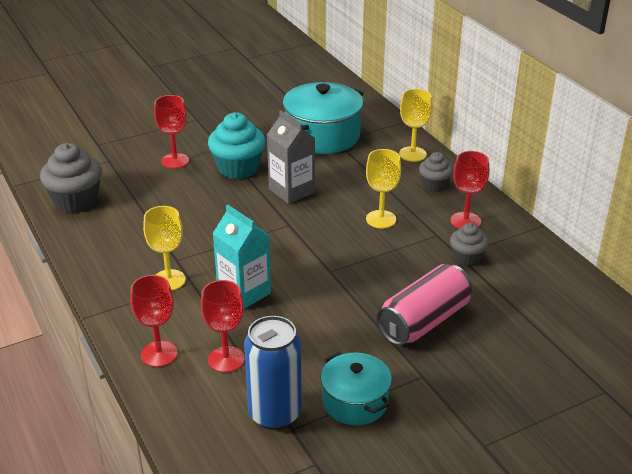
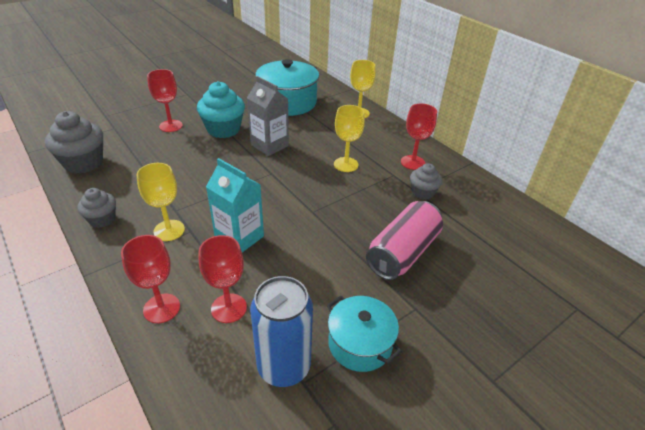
camera: 10 degrees left, 5 degrees up
grey cupcake [419,152,454,192] -> grey cupcake moved to [77,188,116,228]

